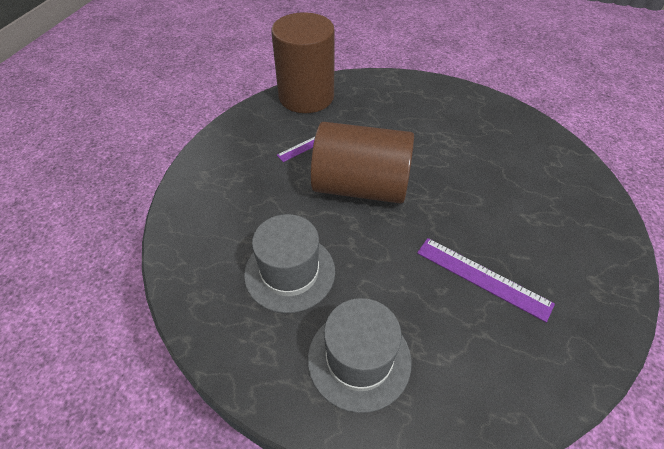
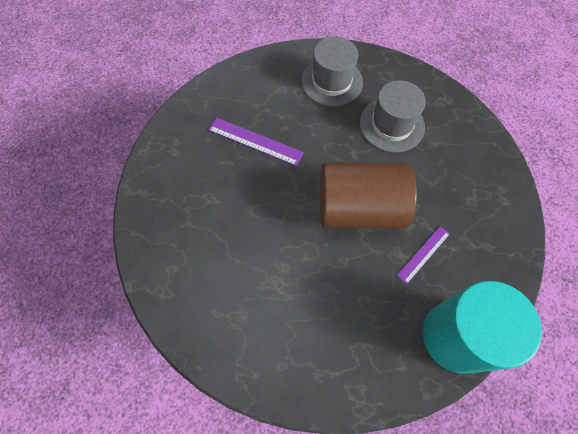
camera: 170 degrees right, 15 degrees up
brown cylinder [271,12,335,113] -> turquoise cylinder [423,281,542,374]

